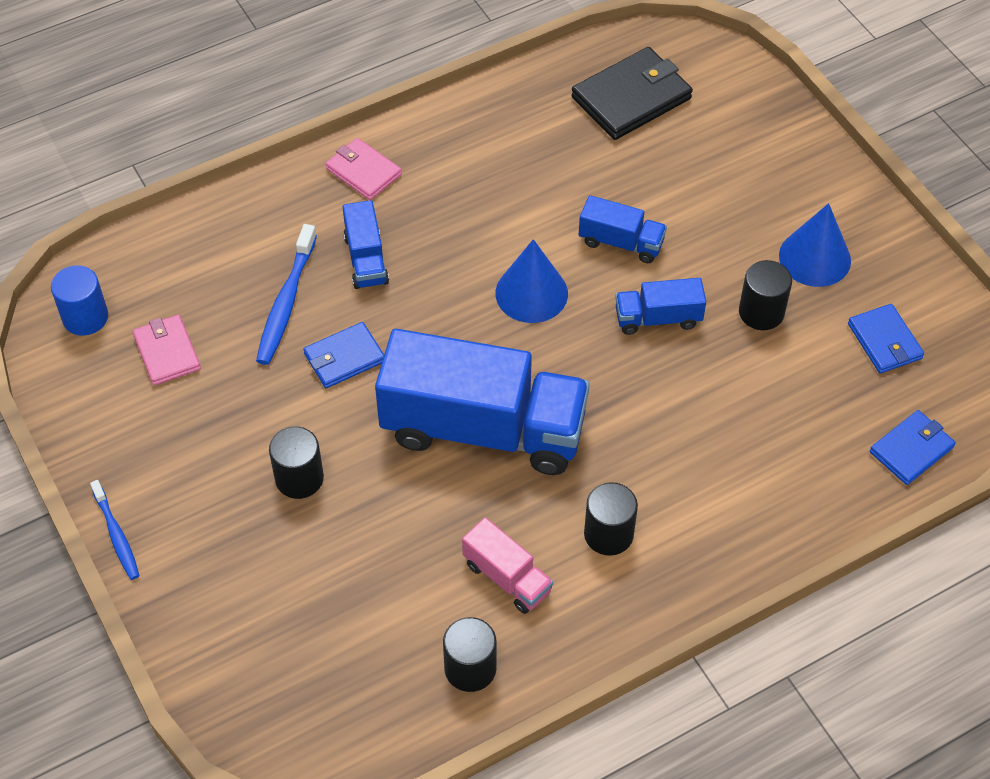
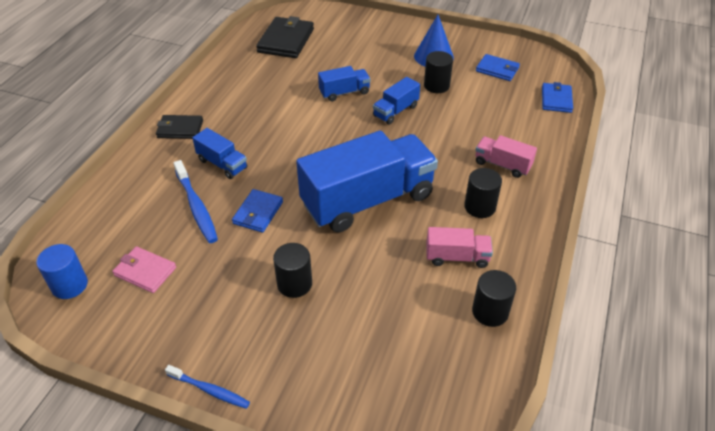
camera: 40 degrees left, 10 degrees down
pink wallet [326,138,402,200] -> black wallet [156,115,203,139]
blue cone [495,239,568,323] -> none
none -> pink truck [475,135,537,178]

